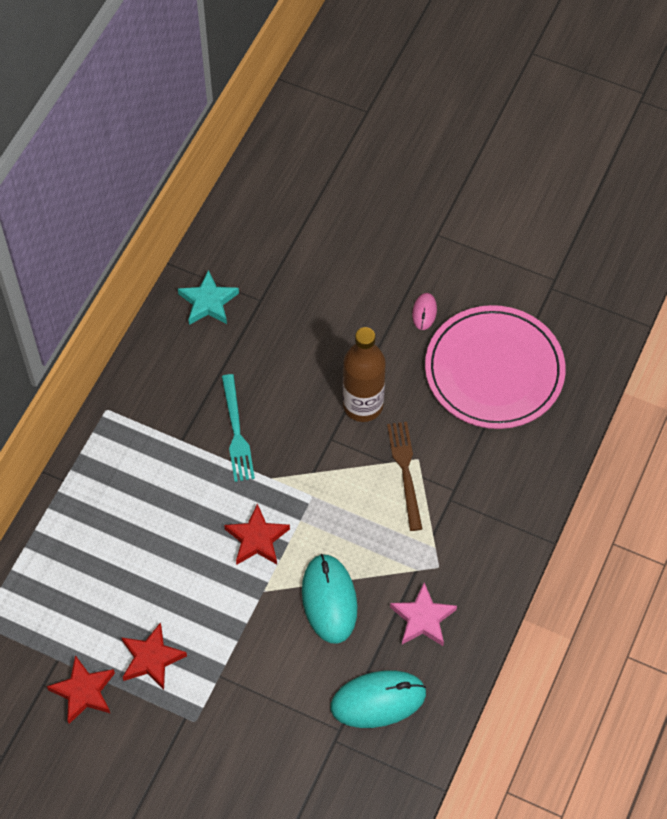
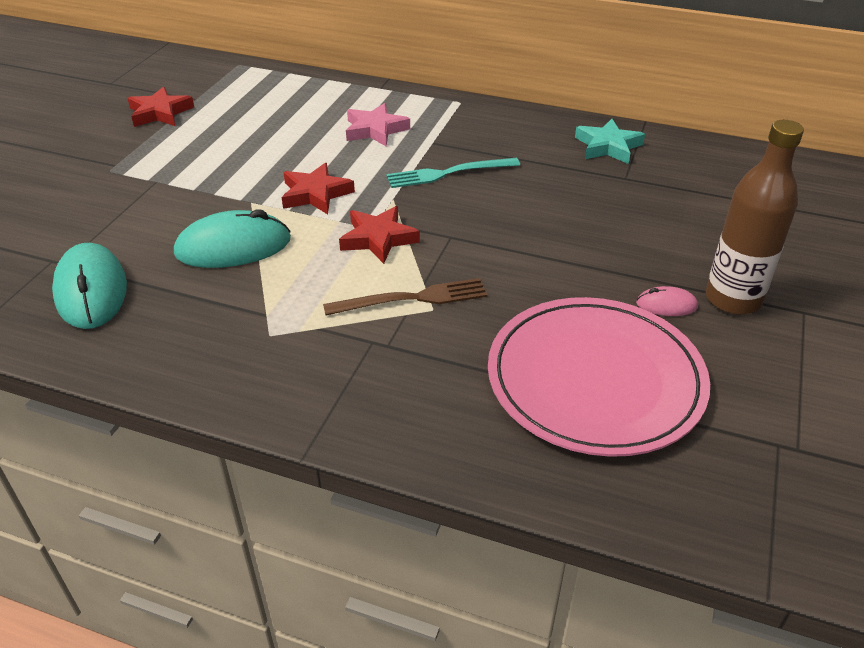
camera: 85 degrees right, 20 degrees down
red star [121,622,187,690] -> red star moved to [339,206,420,264]
brown bottle [343,327,386,422] -> brown bottle moved to [706,120,804,315]
pink star [390,582,457,646] -> pink star moved to [346,103,410,147]

